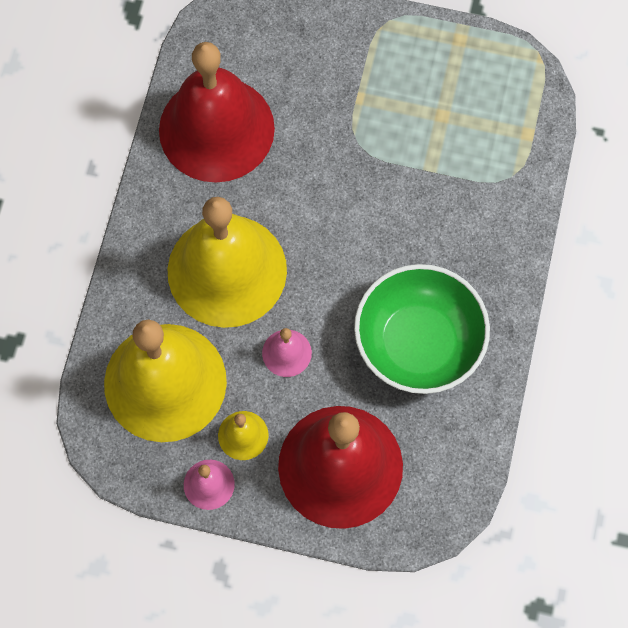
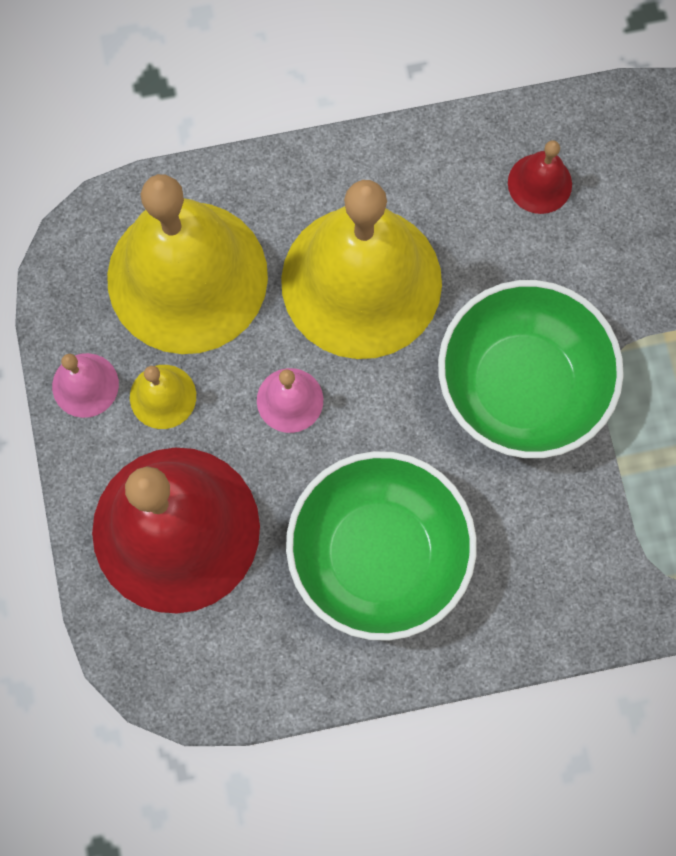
camera: 65 degrees right, 5 degrees up
red bell [159,42,275,183] -> red bell [508,140,572,214], size x0.41
none -> green bowl [438,280,624,458]

